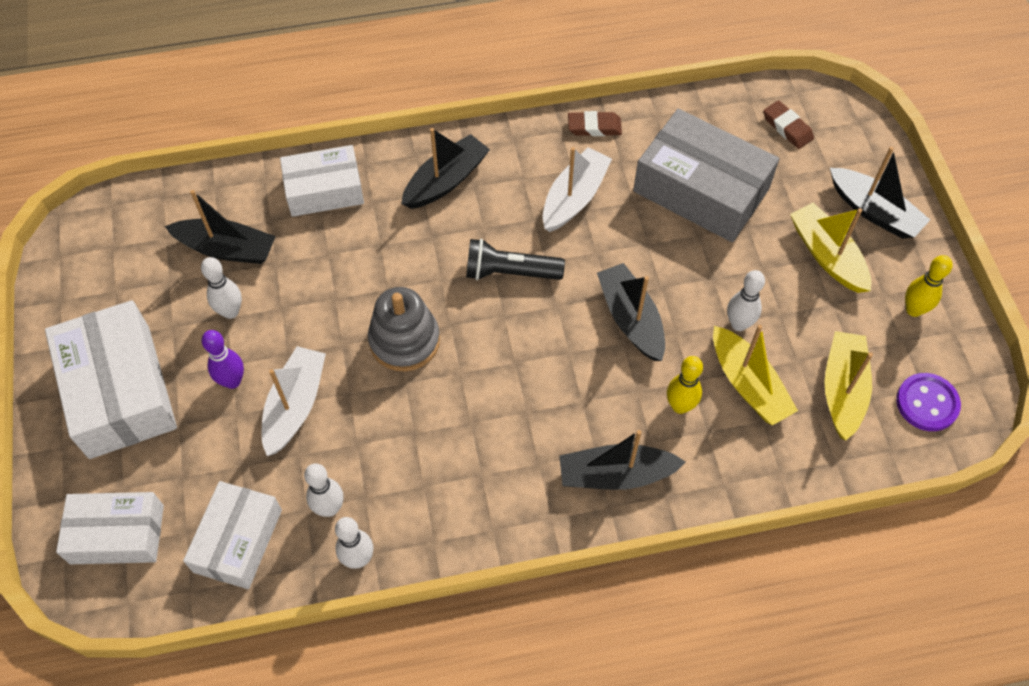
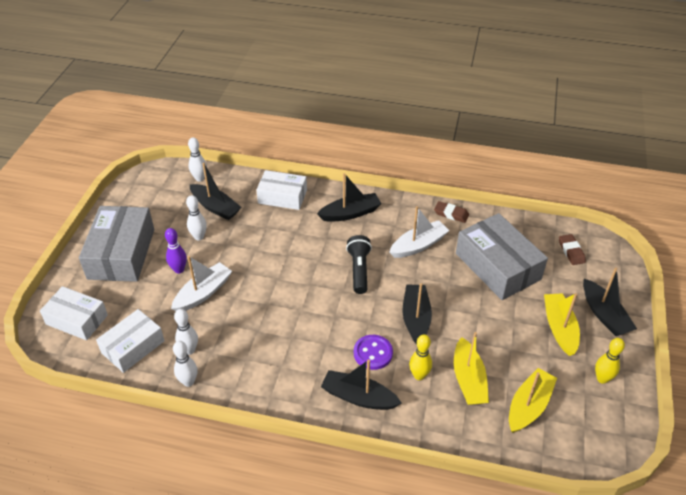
camera: 25 degrees right, 15 degrees down
white box [45,300,177,459] -> grey box [79,206,154,282]
grey stacking toy [368,287,440,372] -> none
black flashlight [466,239,565,280] -> black flashlight turned 60 degrees clockwise [346,235,372,294]
white bowling pin [727,270,765,331] -> white bowling pin moved to [188,137,207,182]
purple button [896,373,961,431] -> purple button moved to [354,335,393,370]

